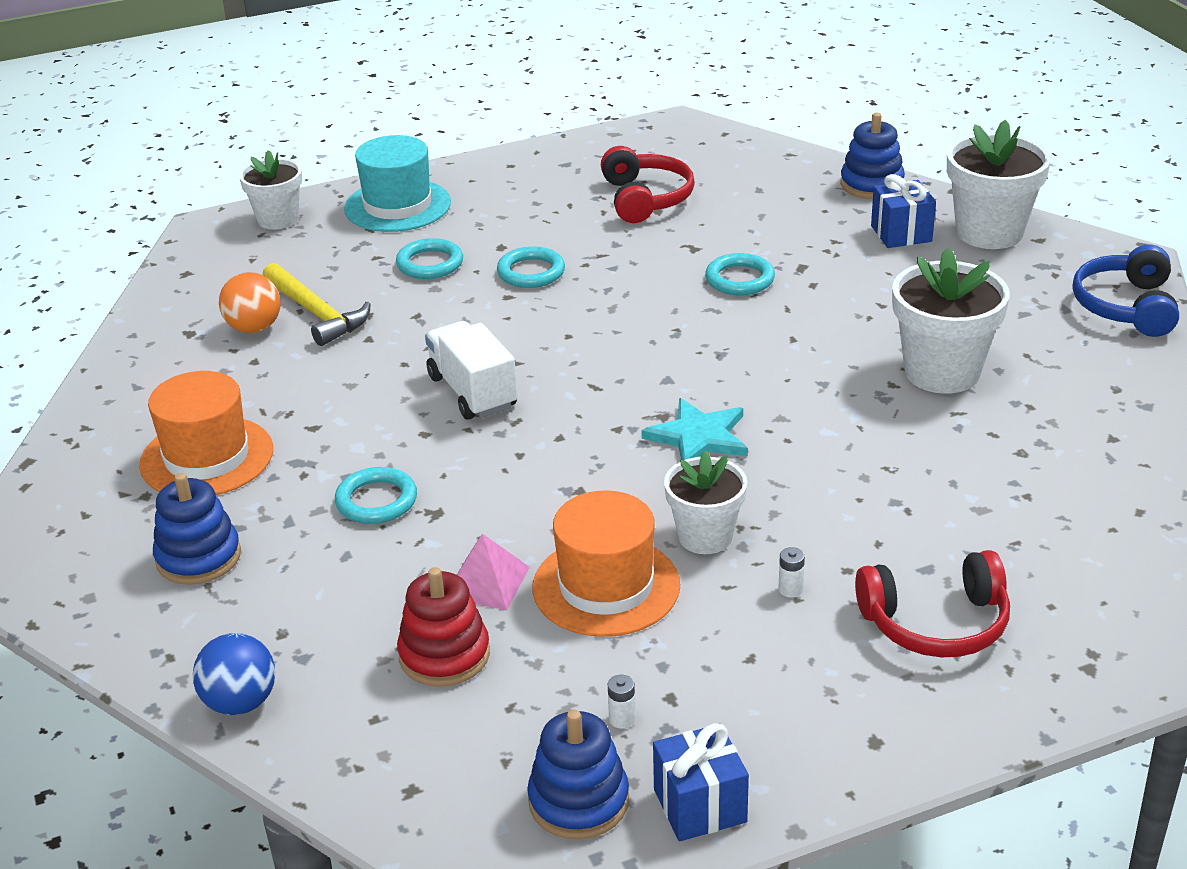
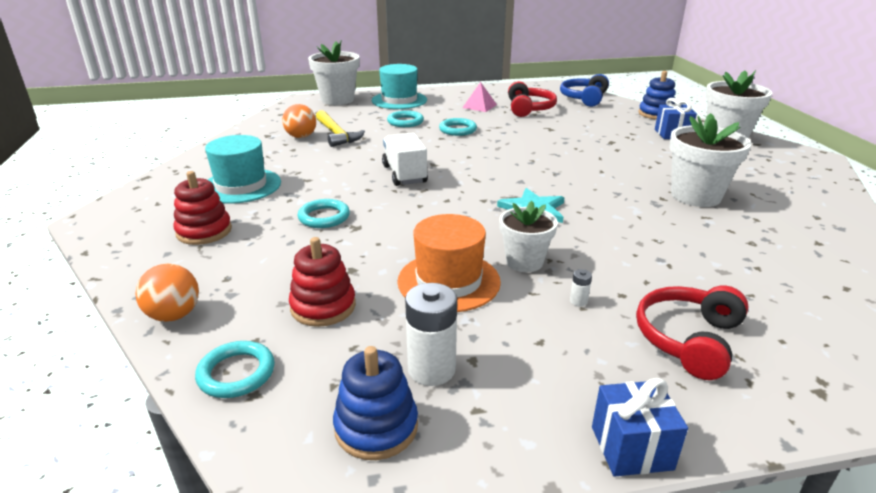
camera: 10 degrees right, 5 degrees down
orange hat [139,371,273,495] -> turquoise hat [205,135,281,204]
blue stacking toy [153,473,241,585] -> red stacking toy [173,171,232,245]
blue ball [193,633,275,715] -> orange ball [135,264,199,322]
white flower pot [239,150,302,230] -> white flower pot [308,41,359,105], size x1.55
pink pyramid [457,534,530,610] -> pink pyramid moved to [462,82,497,112]
white battery [608,675,635,729] -> white battery [405,283,457,386], size x2.33
blue gift [653,723,749,842] -> blue gift moved to [592,378,688,477]
turquoise ring [705,253,775,295] -> turquoise ring moved to [195,341,275,398]
red headphones [855,550,1010,657] -> red headphones turned 120 degrees clockwise [636,285,748,380]
blue headphones [1073,244,1179,337] -> blue headphones moved to [560,74,609,107]

